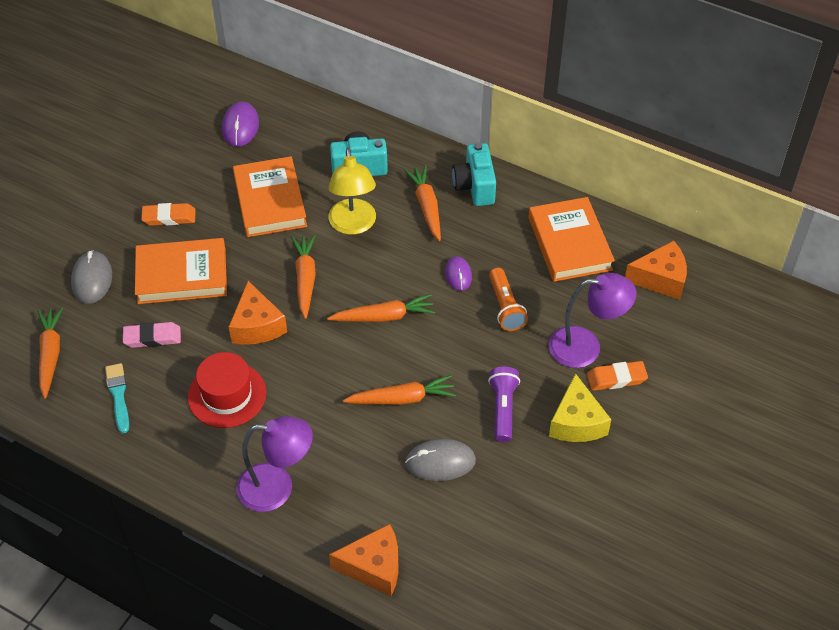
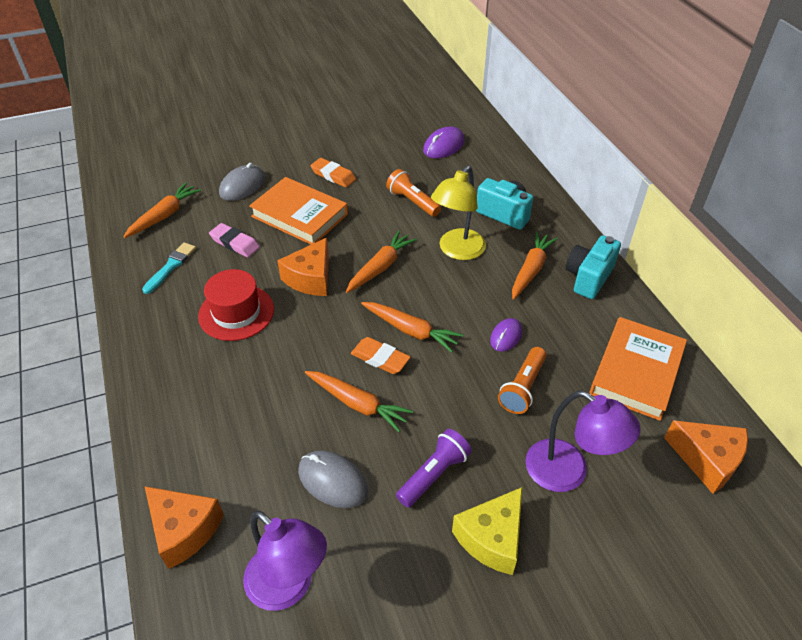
camera: 40 degrees right, 5 degrees down
orange book [233,156,307,237] -> orange flashlight [386,169,441,217]
purple lamp [236,416,313,512] -> purple lamp moved to [243,510,327,611]
orange eraser [587,361,648,391] -> orange eraser moved to [351,337,411,374]

